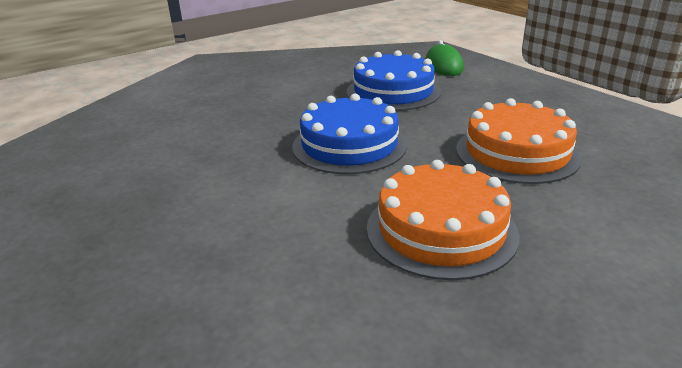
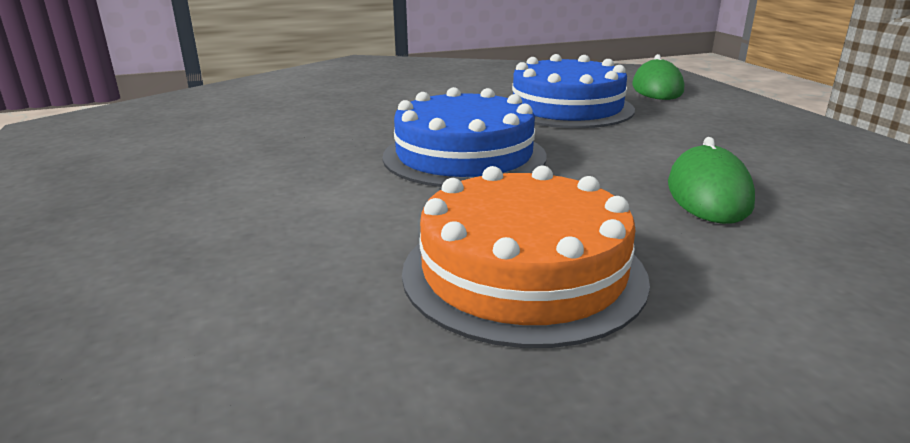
camera: 15 degrees right, 5 degrees down
orange cake [456,98,582,184] -> green mouse [668,137,755,224]

